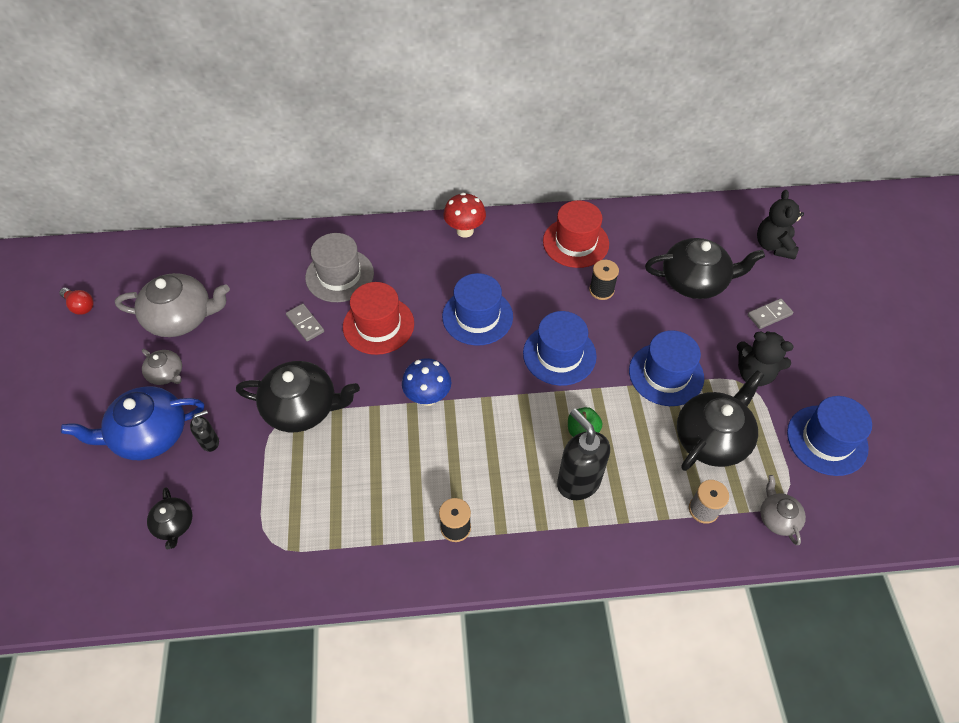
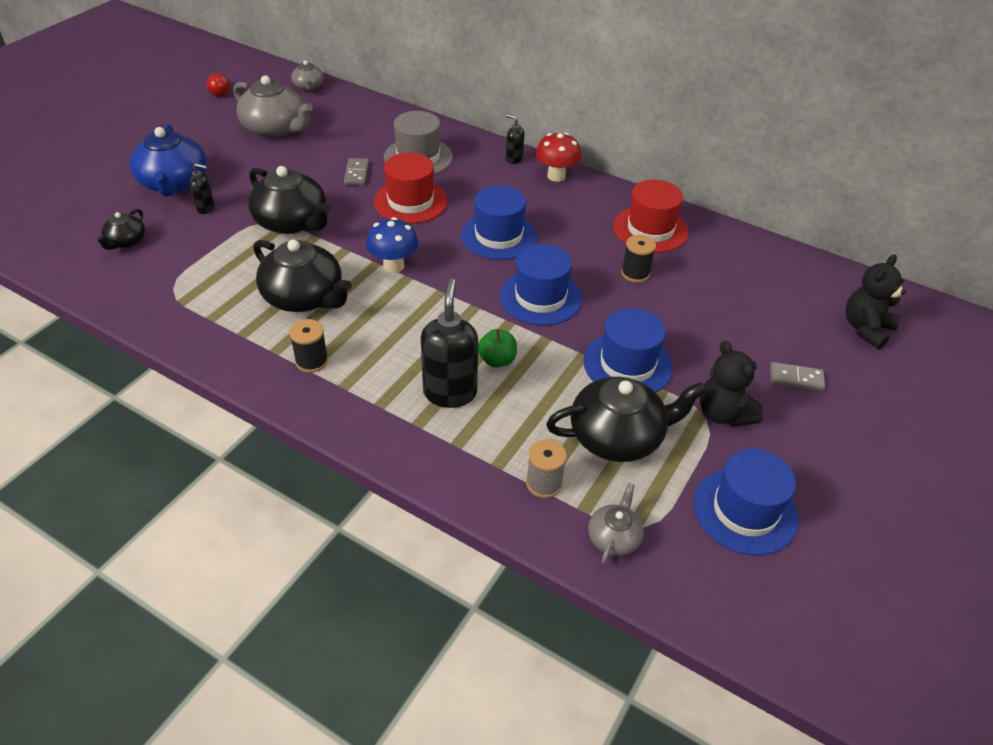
camera: 35 degrees right, 10 degrees down
blue teapot [61,386,204,460] -> blue teapot turned 120 degrees counterclockwise [130,124,207,197]
grey teapot [142,349,182,385] -> grey teapot moved to [291,61,324,91]
black teapot [645,238,765,299] -> black teapot moved to [253,239,352,312]
none -> black soap dispenser [506,114,524,164]

